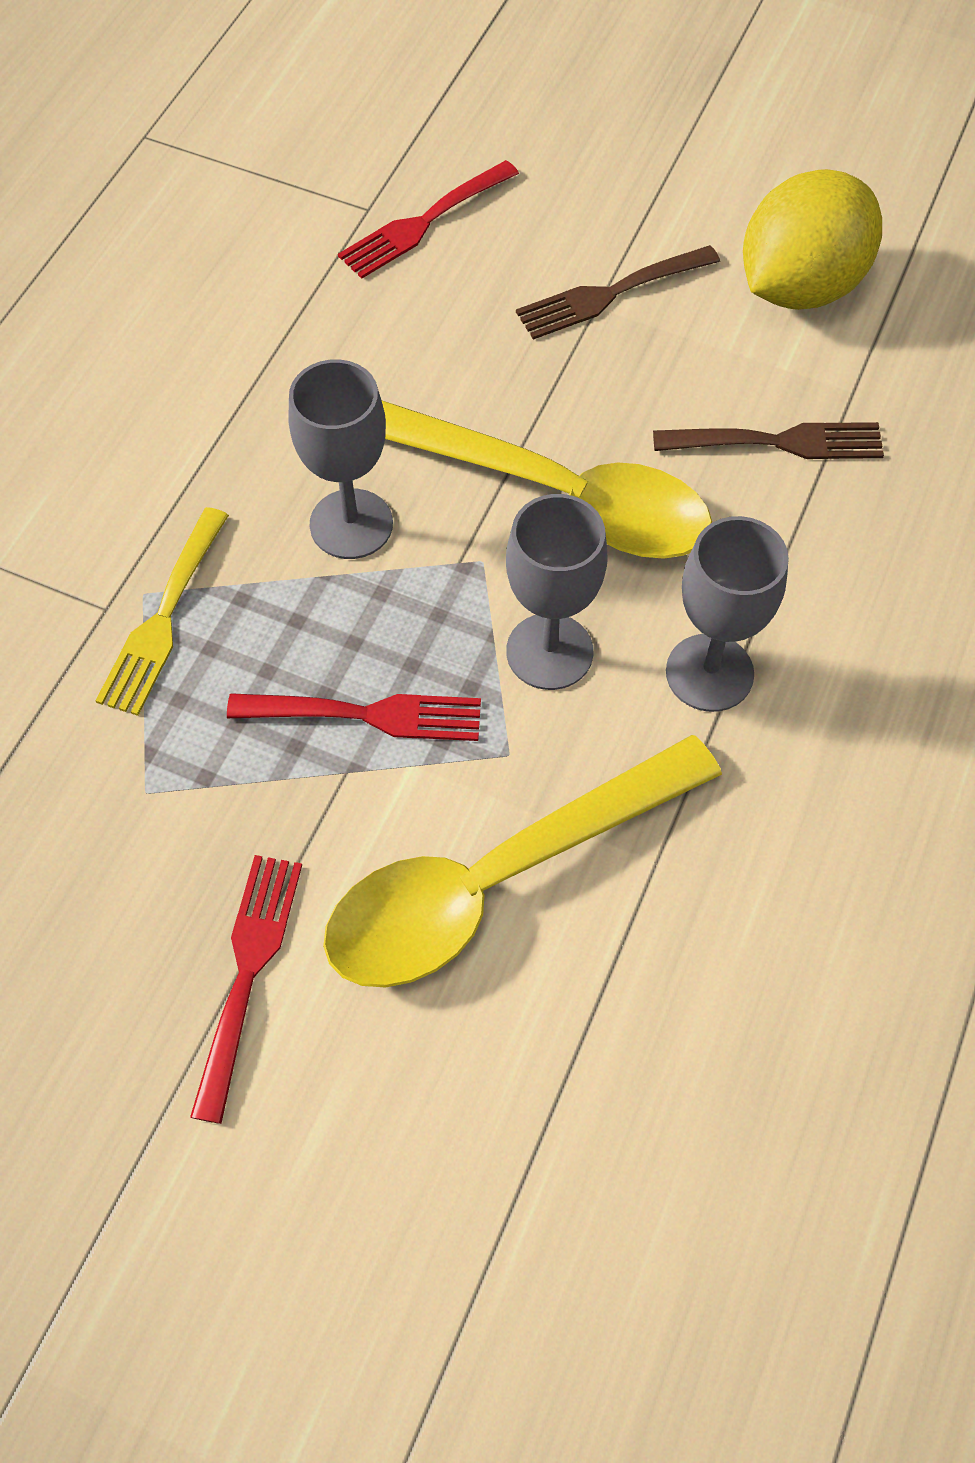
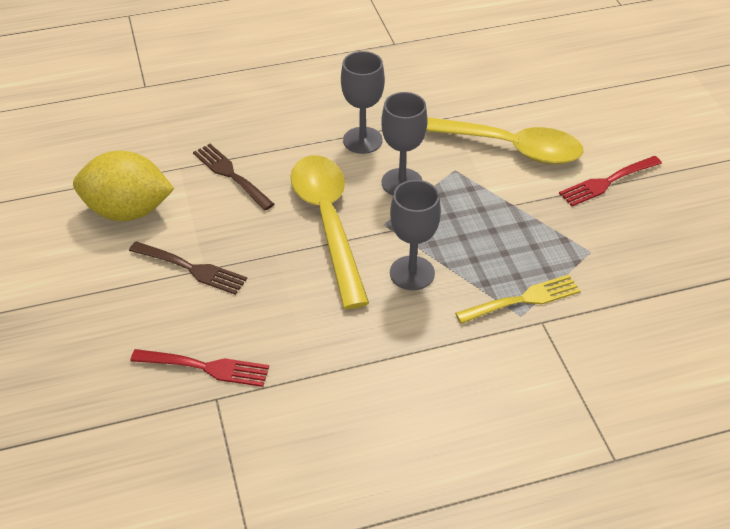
camera: 130 degrees left, 15 degrees down
red fork [227,693,481,741] -> none

